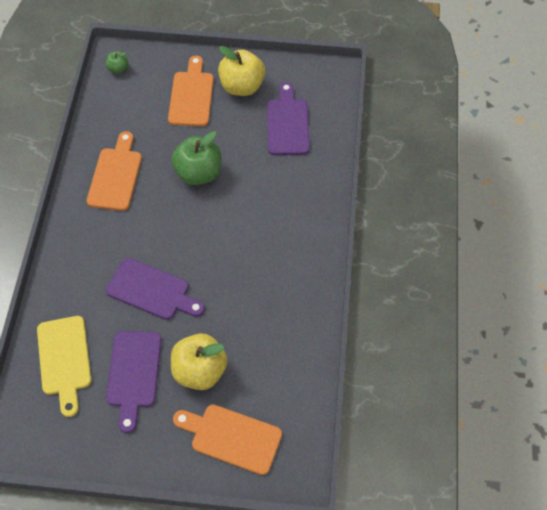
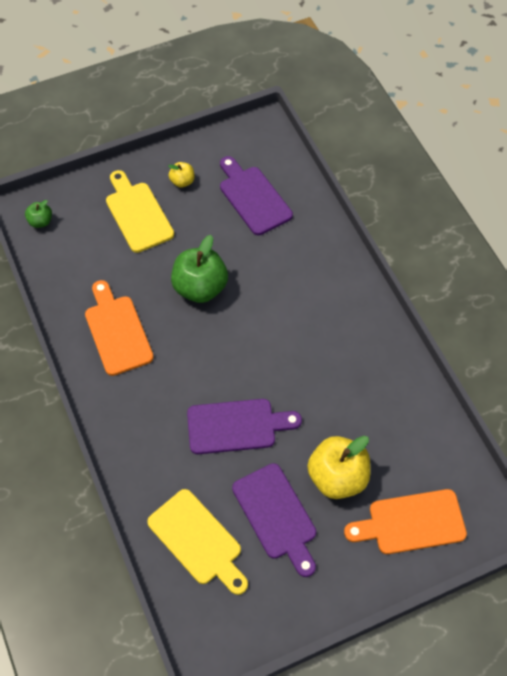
camera: 30 degrees left, 0 degrees up
orange cutting board [168,56,214,126] -> yellow cutting board [106,170,174,253]
yellow apple [218,46,265,96] -> yellow apple [168,162,194,188], size x0.49

